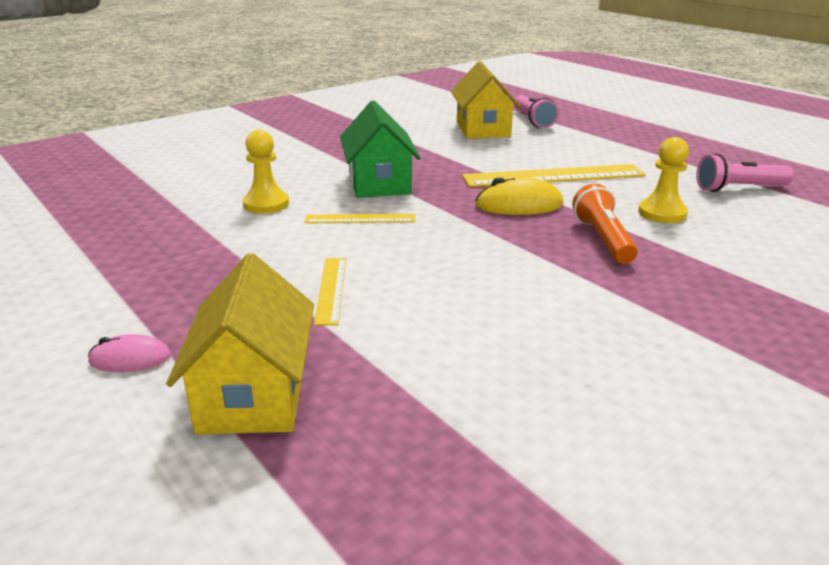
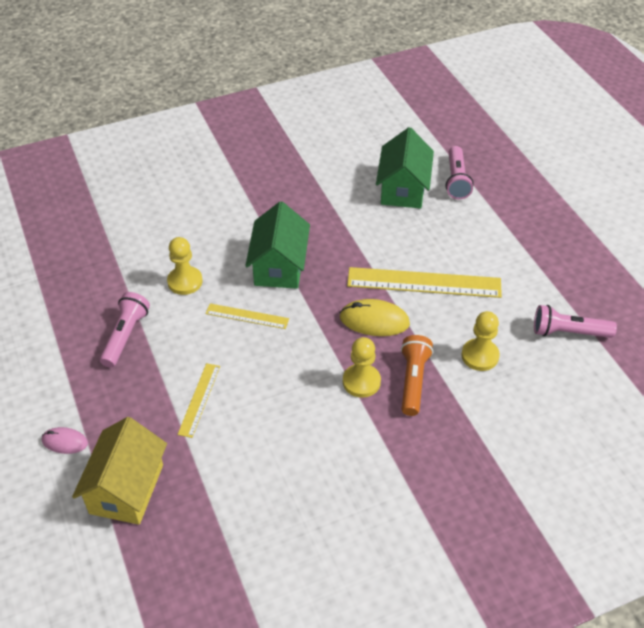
camera: 15 degrees right, 20 degrees up
yellow house [451,61,521,139] -> green house [376,127,434,209]
none -> pink flashlight [100,292,150,368]
none -> yellow pawn [343,337,381,398]

